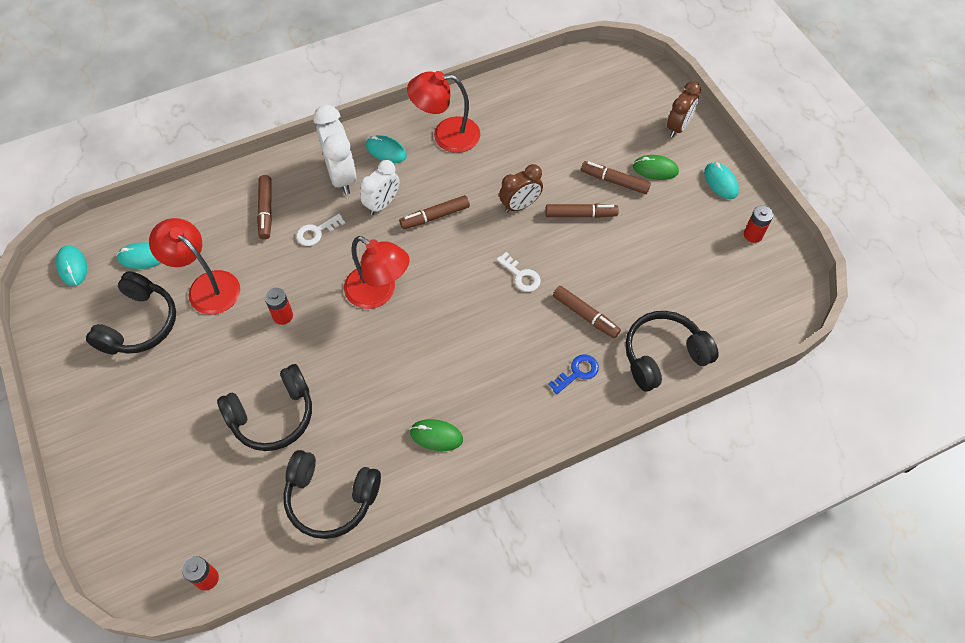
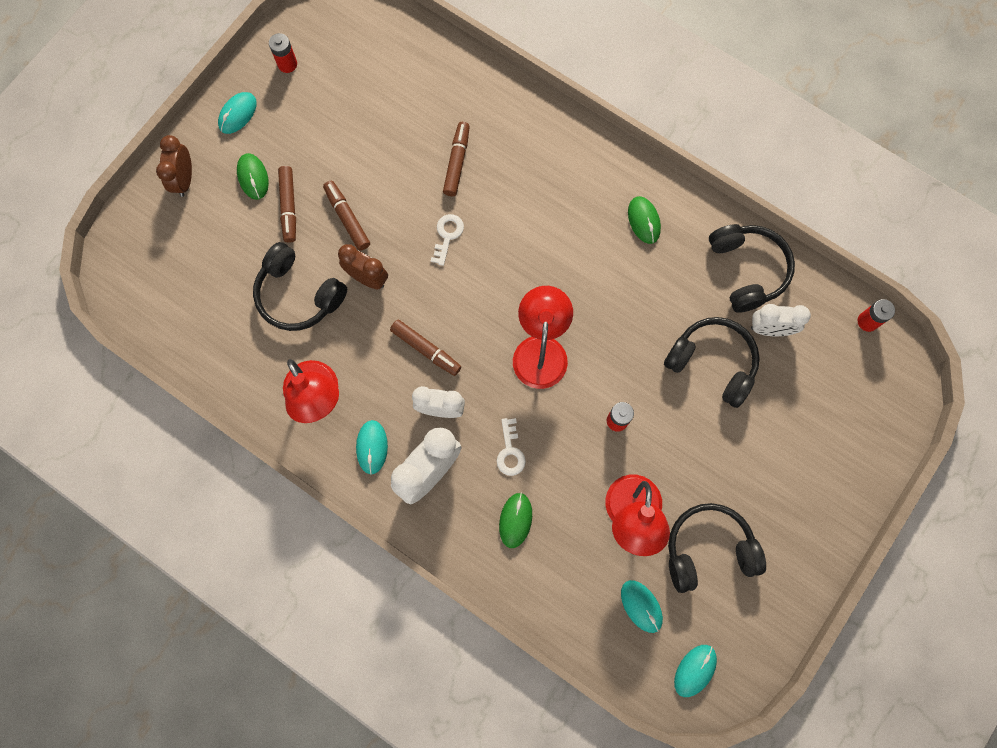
camera: 120 degrees left, 15 degrees up
brown marker [257,175,272,239] -> green mouse [499,493,532,548]
white key [296,214,345,246] -> white key turned 60 degrees clockwise [497,418,526,476]
blue key [548,355,599,394] -> none
black headphones [625,311,719,392] -> black headphones moved to [253,242,347,331]
brown clock [667,81,701,137] -> brown clock turned 90 degrees counterclockwise [156,135,192,197]
none -> white clock [751,304,811,336]

